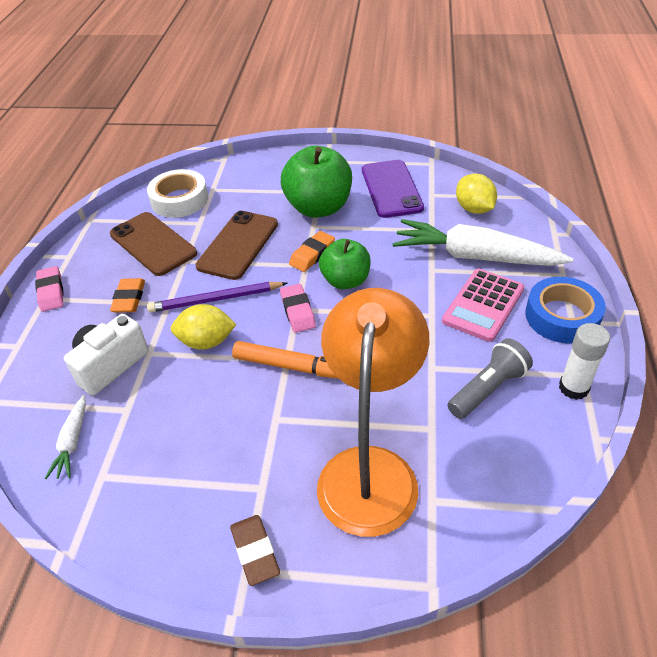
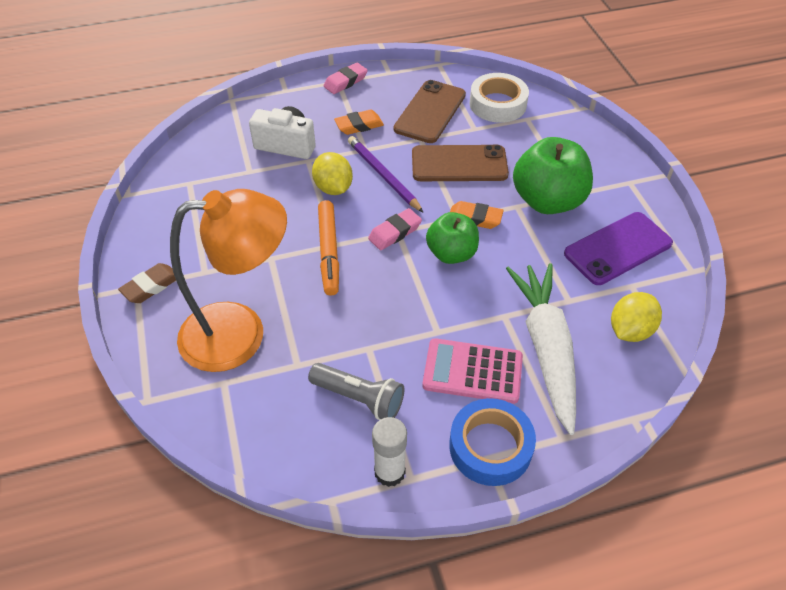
camera: 65 degrees right, 5 degrees up
white carrot [45,395,86,479] -> none

